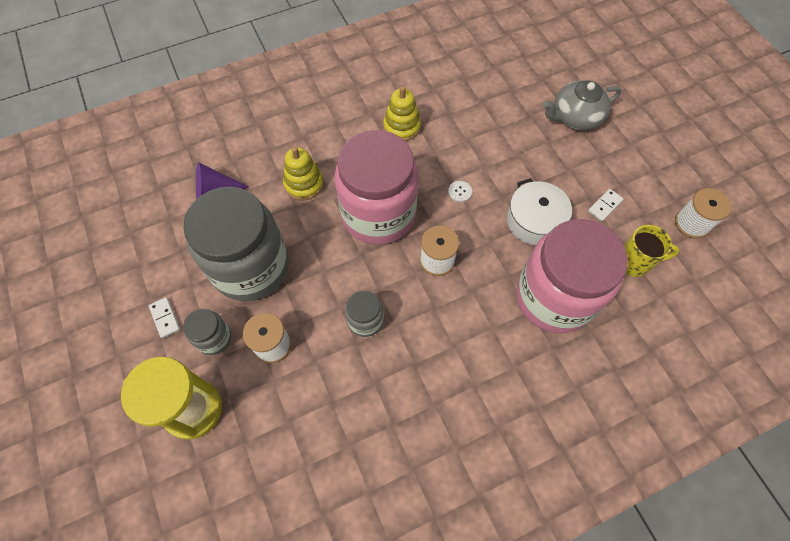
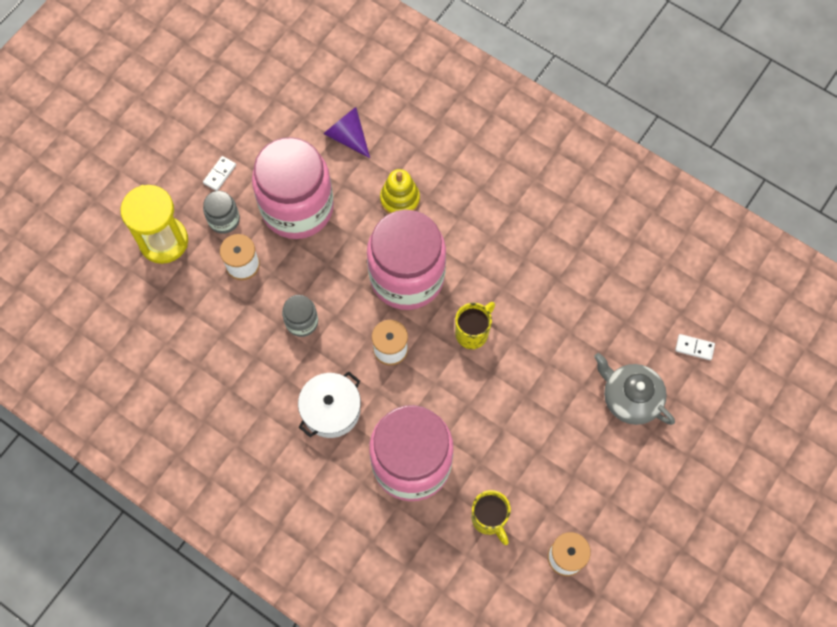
camera: 60 degrees right, 5 degrees up
grey jar [183,187,289,301] -> pink jar [252,137,334,239]
yellow stacking toy [383,86,421,141] -> none
white button [448,181,472,202] -> yellow mug [455,302,495,349]
white pot [507,178,572,245] -> white pot moved to [298,371,361,438]
white domino [588,189,623,221] -> white domino moved to [675,334,715,360]

